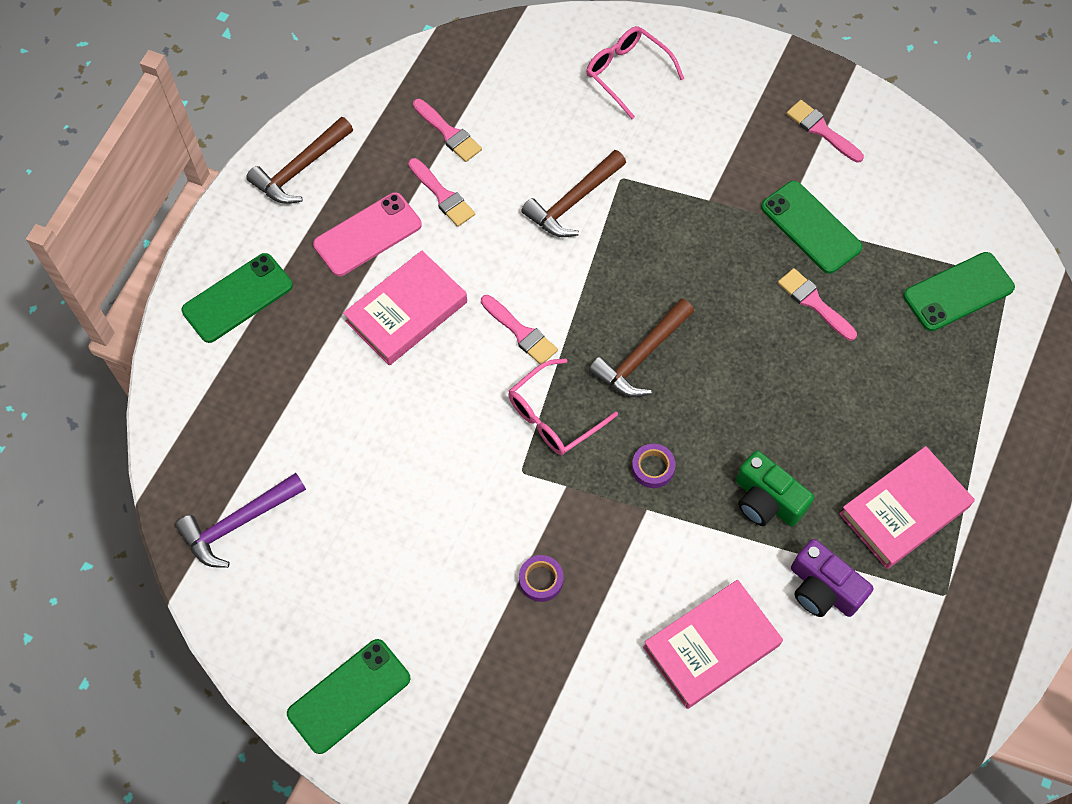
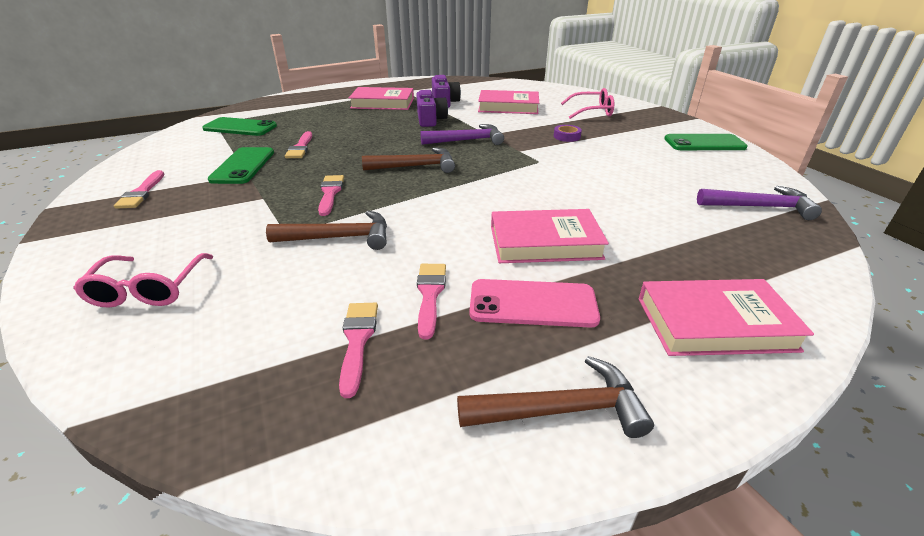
camera: 140 degrees left, 30 degrees down
green phone [182,253,293,343] -> pink book [639,279,814,356]
pink brush [481,295,558,364] -> pink brush moved to [318,175,344,216]
pink glasses [508,358,618,455] -> pink glasses moved to [561,88,614,119]
purple tape [632,444,676,488] -> purple hammer [420,124,504,145]
green camera [736,451,814,527] -> purple camera [416,90,448,127]

